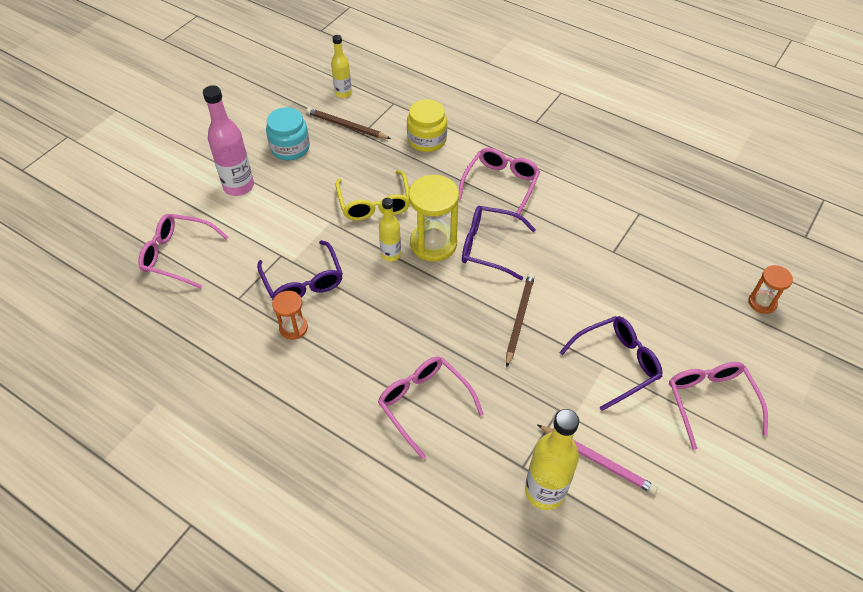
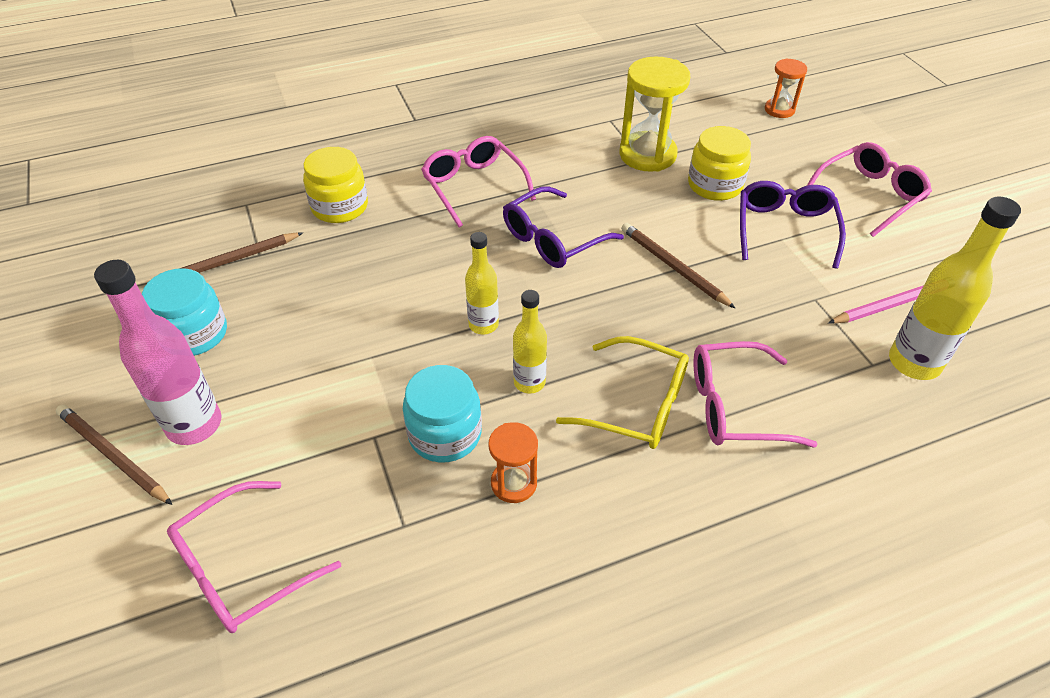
camera: 55 degrees left, 5 degrees down
purple glasses [257,240,343,300] -> turquoise jar [403,365,482,462]
yellow bottle [331,35,352,98] -> yellow bottle moved to [513,290,547,393]
yellow glasses [336,170,410,221] -> yellow glasses moved to [556,336,689,449]
yellow hourglass [409,175,459,262] -> yellow hourglass moved to [619,56,690,172]
pink glasses [669,362,768,450] -> pink glasses turned 120 degrees clockwise [807,142,932,237]
none -> brown pencil [55,405,172,505]
none -> yellow jar [688,126,751,201]

